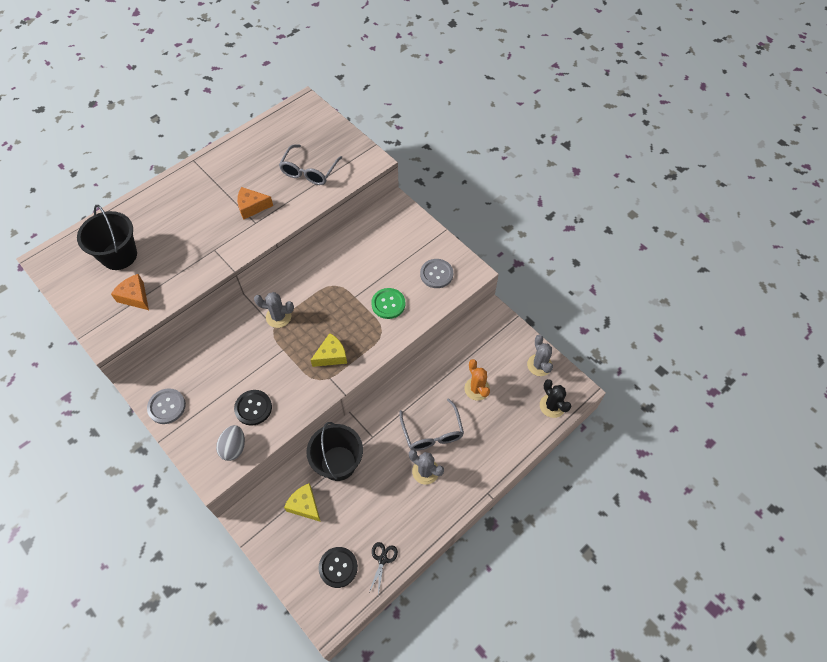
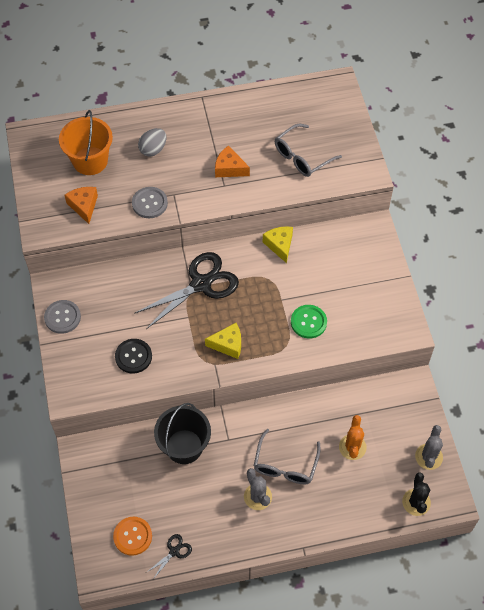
camera: 30 degrees right, 0 degrees up
black bucket [77,205,137,270] -> orange bucket [59,110,113,175]
grey egg [216,425,245,461] -> grey egg moved to [138,128,166,157]
grey cactus [254,292,294,328] -> black scissors [134,252,239,329]
yellow cheese [284,483,321,522] -> yellow cheese moved to [263,226,293,263]
black button [318,547,358,588] -> orange button [113,517,152,556]
grey button [420,259,453,288] -> grey button moved to [132,187,168,218]

